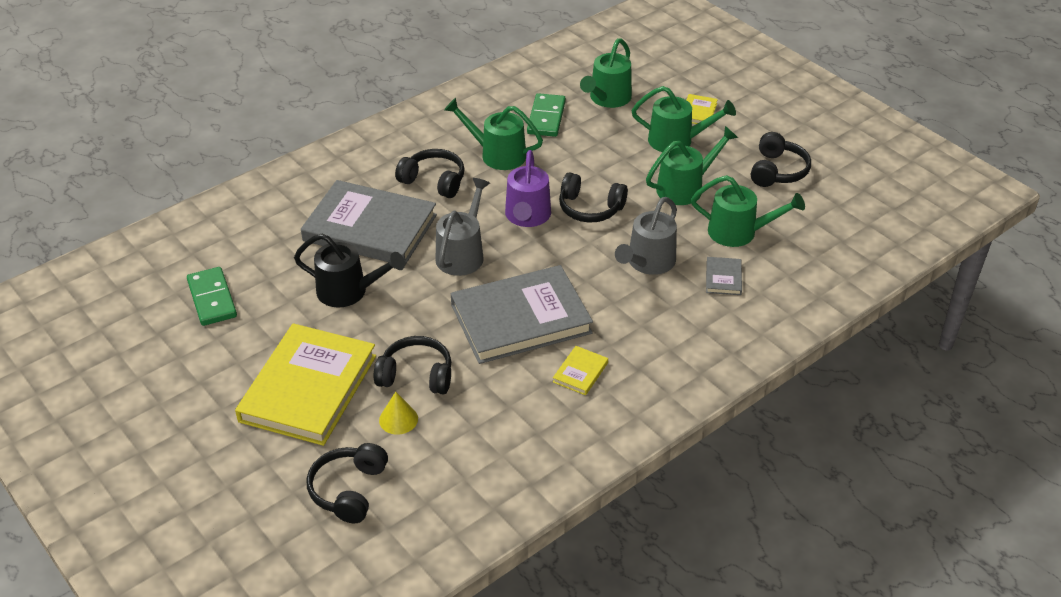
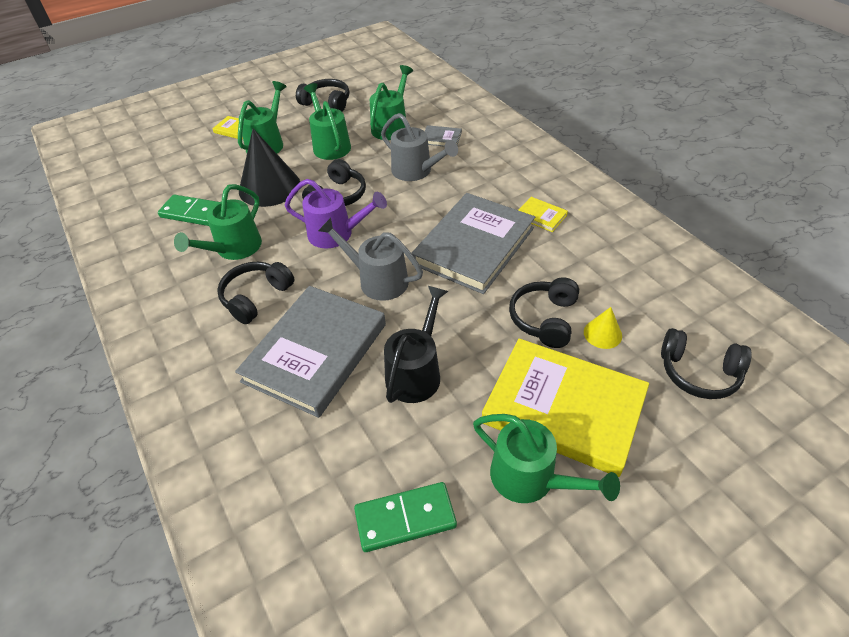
camera: 80 degrees left, 5 degrees up
grey book [451,265,593,364] -> grey book turned 45 degrees clockwise [411,193,535,294]
green watering can [580,38,632,108] -> green watering can moved to [473,414,620,503]
none -> black cone [239,129,300,207]

